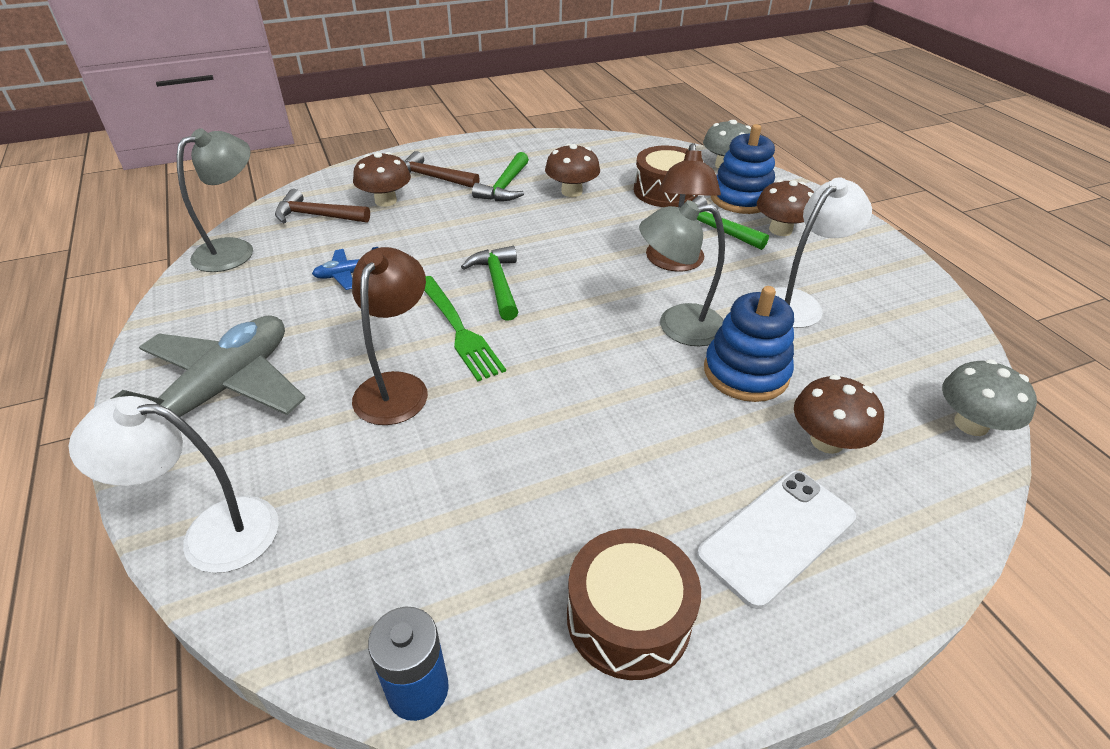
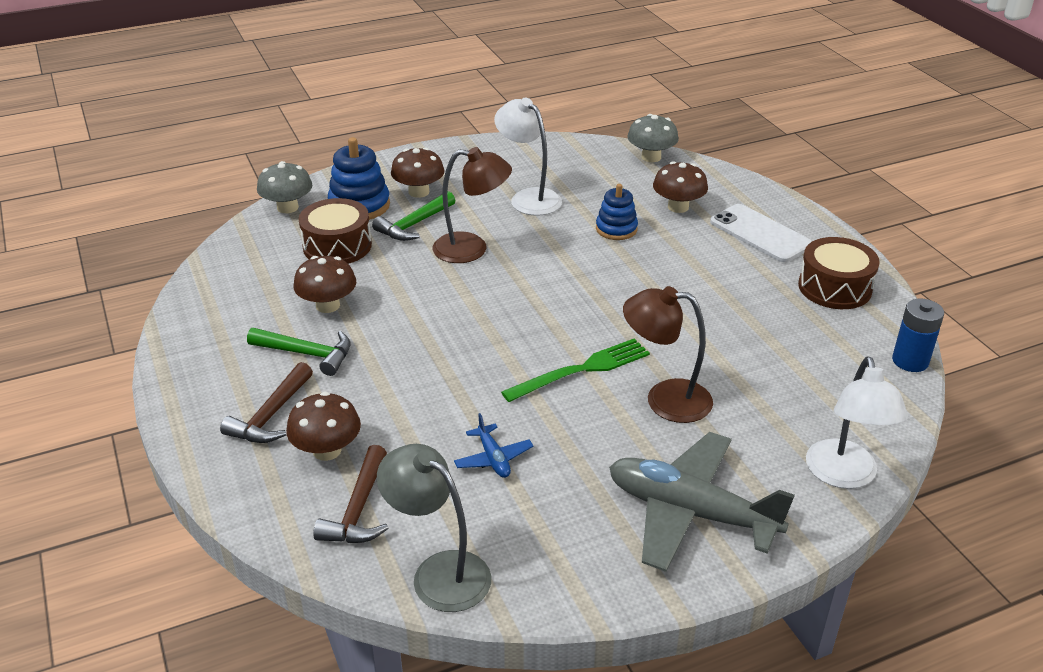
camera: 90 degrees left, 5 degrees down
green hammer [461,246,518,321] -> none
grey lamp [639,200,725,346] -> none
blue stacking toy [704,286,794,402] -> blue stacking toy [596,184,638,240], size x0.66

